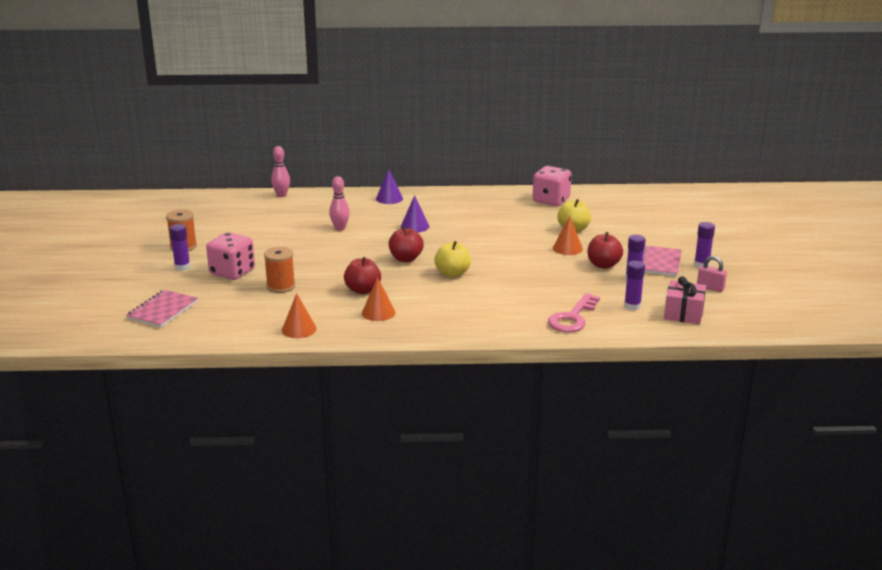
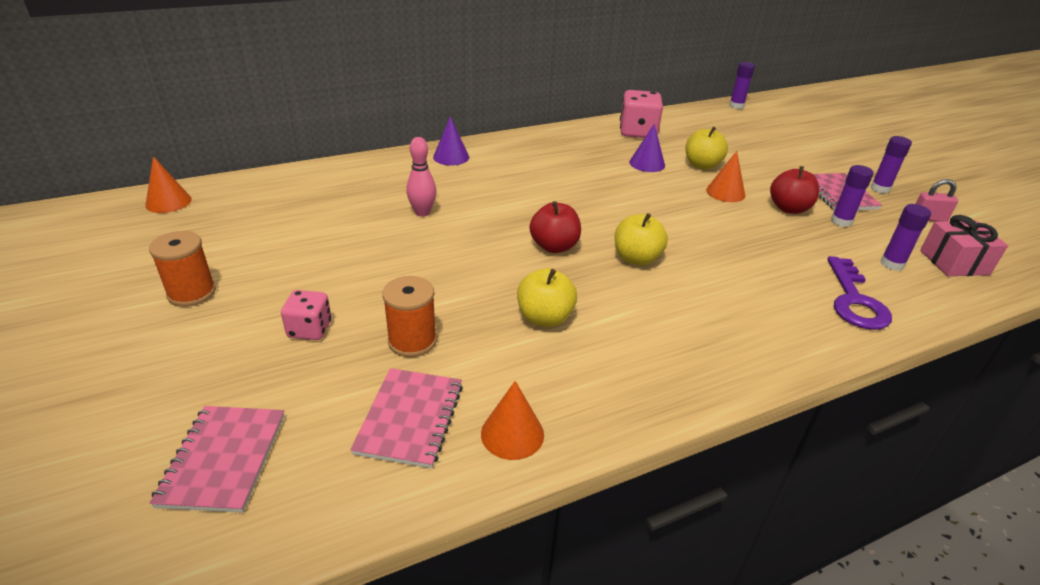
camera: 25 degrees left, 10 degrees up
purple glue stick [170,224,191,271] -> purple glue stick moved to [729,62,755,109]
pink dice [206,232,255,280] -> pink dice [281,290,331,340], size x0.60
pink bowling pin [271,146,290,197] -> none
red apple [344,257,381,294] -> yellow apple [517,268,577,327]
orange cone [362,277,395,321] -> orange cone moved to [145,156,192,213]
purple cone [401,195,429,232] -> purple cone moved to [629,124,665,172]
pink key [548,293,600,333] -> purple key [827,256,892,330]
none -> pink notebook [350,368,463,468]

